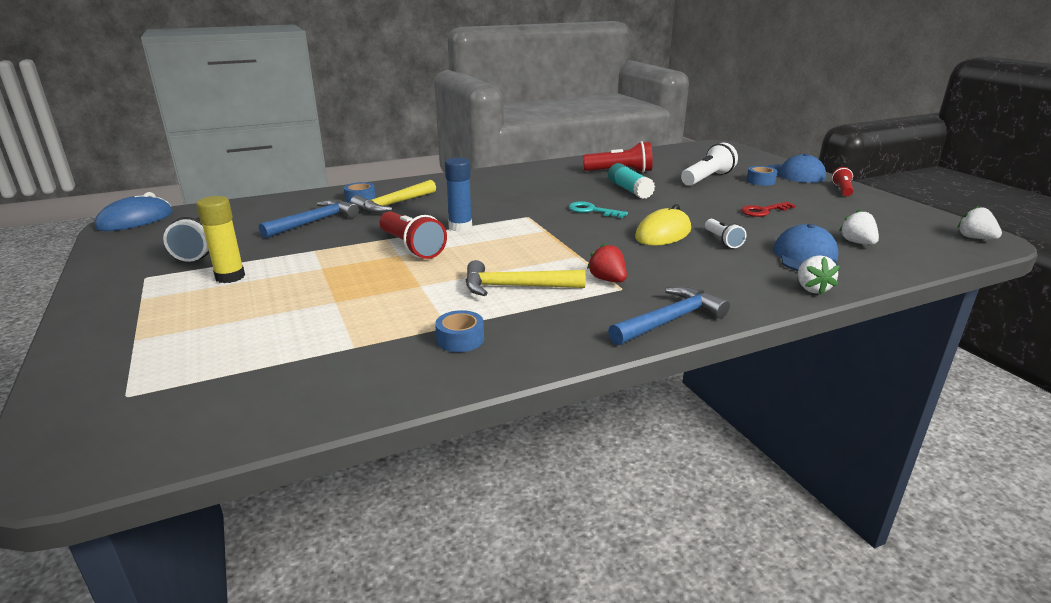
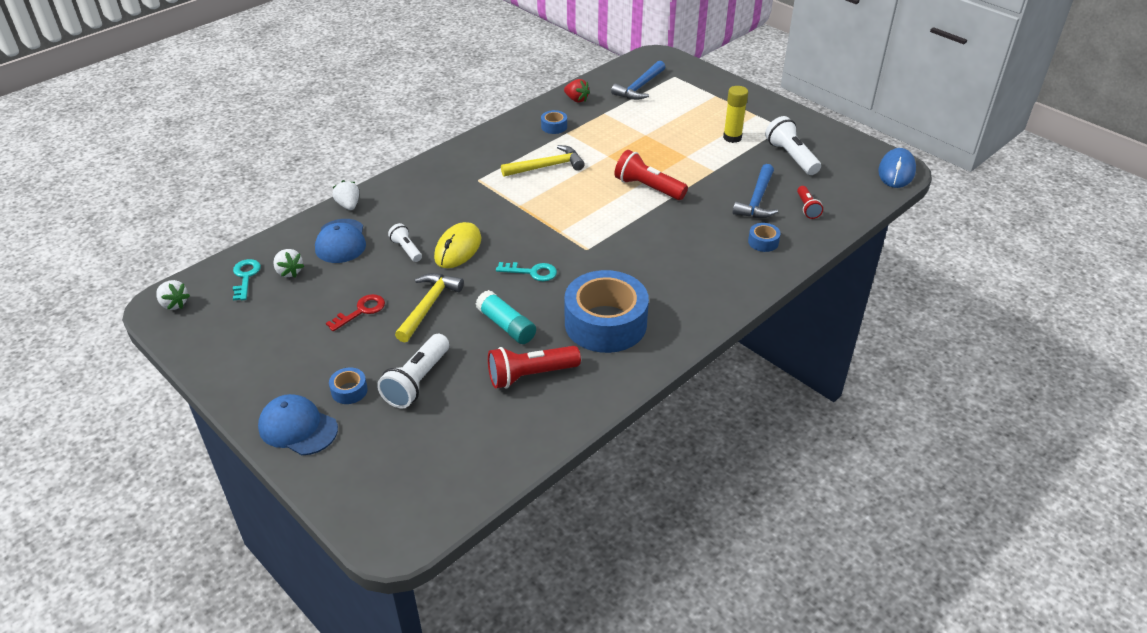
camera: 160 degrees right, 15 degrees up
yellow hammer [350,180,436,213] -> yellow hammer moved to [395,273,464,343]
blue glue stick [445,158,472,232] -> none
red strawberry [587,243,627,282] -> red strawberry moved to [564,79,590,103]
blue hammer [608,286,730,345] -> blue hammer moved to [611,61,665,100]
red flashlight [832,167,854,196] -> red flashlight moved to [797,186,823,219]
none -> turquoise key [233,259,261,300]
none -> blue tape [564,270,649,353]

